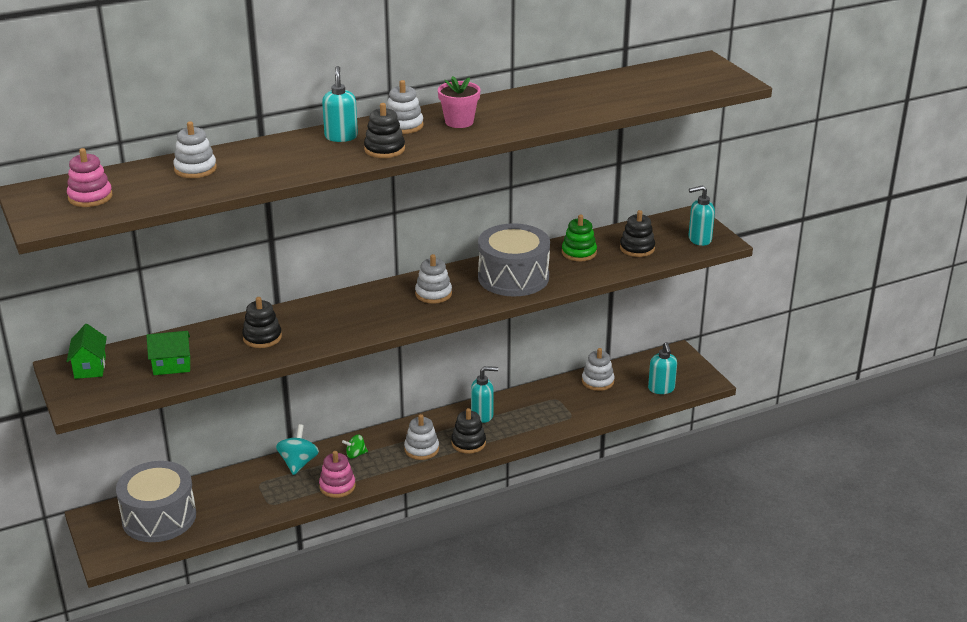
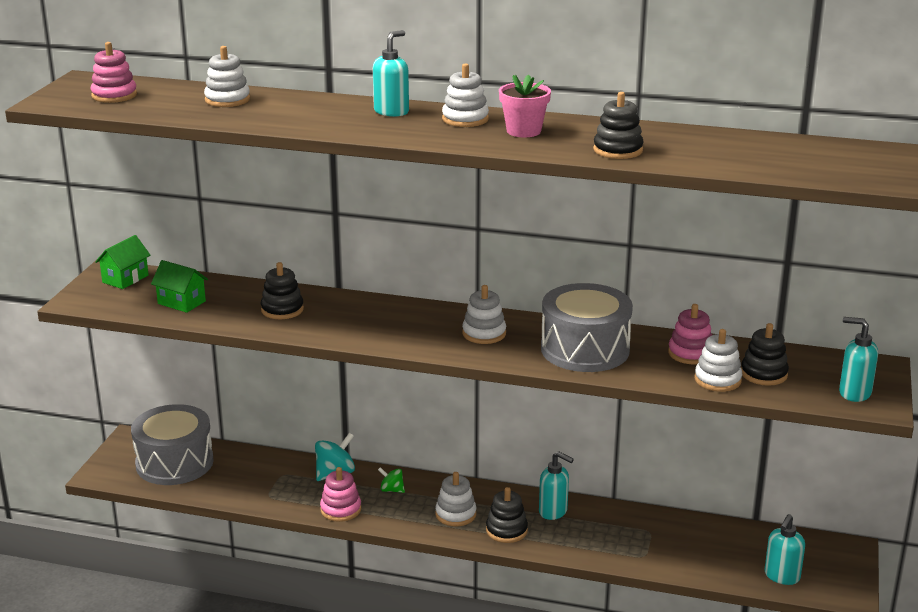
camera: 40 degrees right, 5 degrees down
black stacking toy [364,103,405,158] -> black stacking toy moved to [593,92,644,159]
green stacking toy [562,214,597,261] -> pink stacking toy [668,304,712,364]
white stacking toy [582,348,615,391] -> white stacking toy moved to [694,329,742,392]

